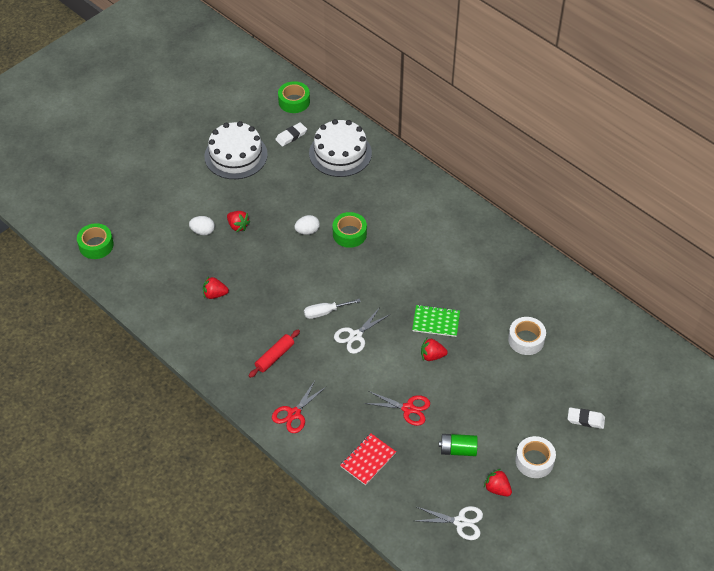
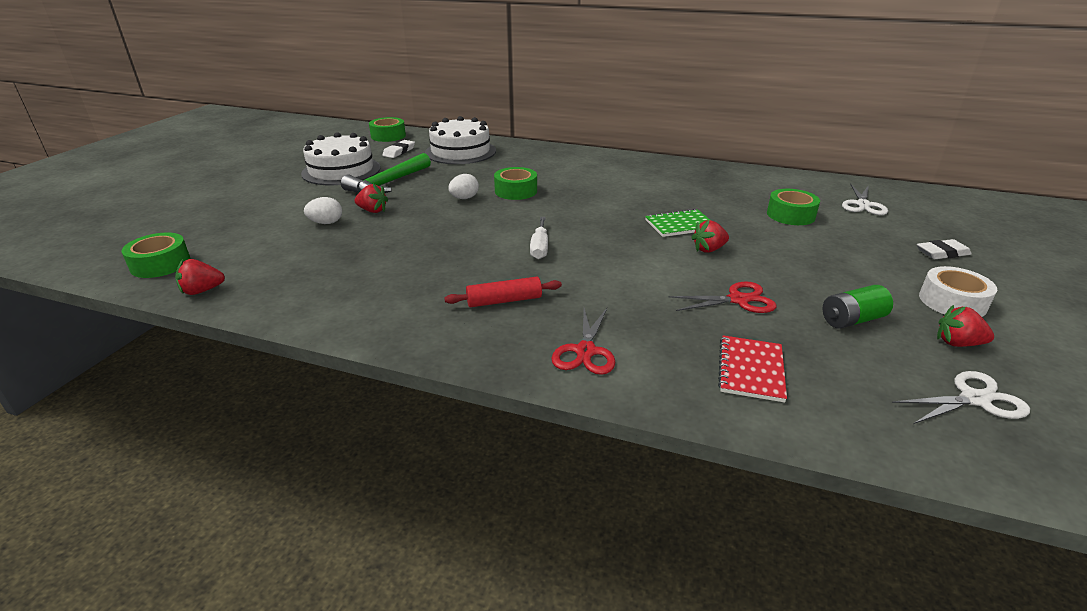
camera: 25 degrees left, 20 degrees down
red strawberry [203,276,229,299] -> red strawberry moved to [175,259,225,295]
red rolling pin [249,329,300,378] -> red rolling pin turned 60 degrees clockwise [444,277,562,307]
white screwdriver [304,299,361,319] -> white screwdriver turned 45 degrees counterclockwise [530,217,548,259]
white scissors [334,307,389,354] -> white scissors moved to [842,184,888,215]
white tape [508,317,546,355] -> green tape [767,189,820,225]
none -> green hammer [341,153,431,193]

